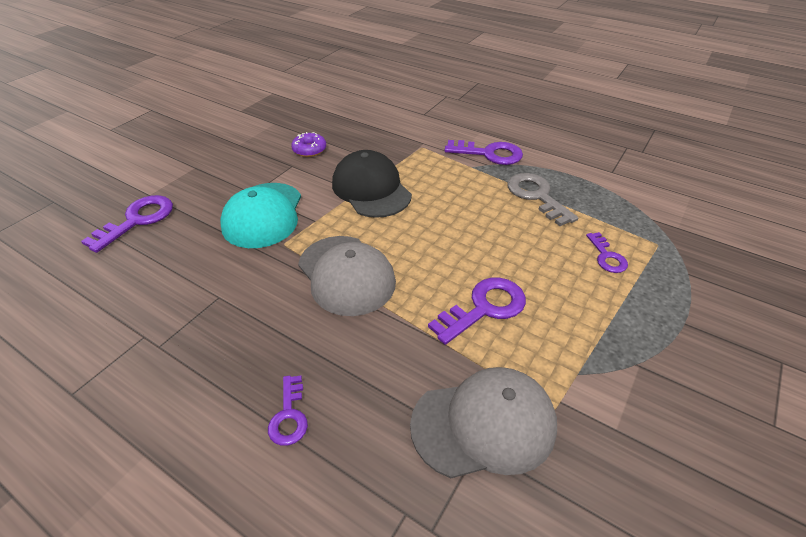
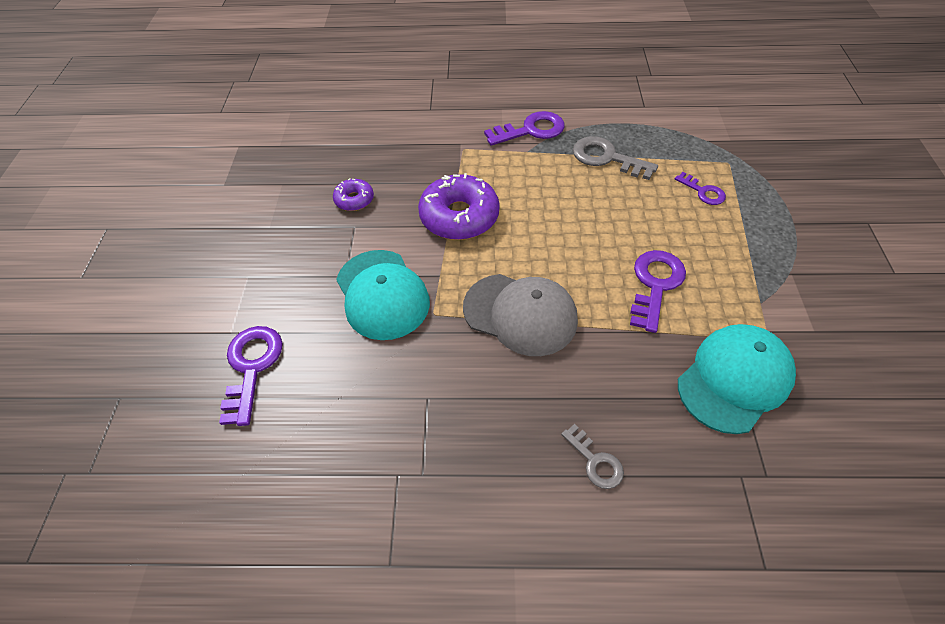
camera: 30 degrees left, 10 degrees up
purple key [268,376,308,446] -> grey key [561,424,624,489]
black cap [332,150,412,218] -> purple donut [418,173,500,240]
grey cap [410,367,557,478] -> turquoise cap [678,324,796,434]

